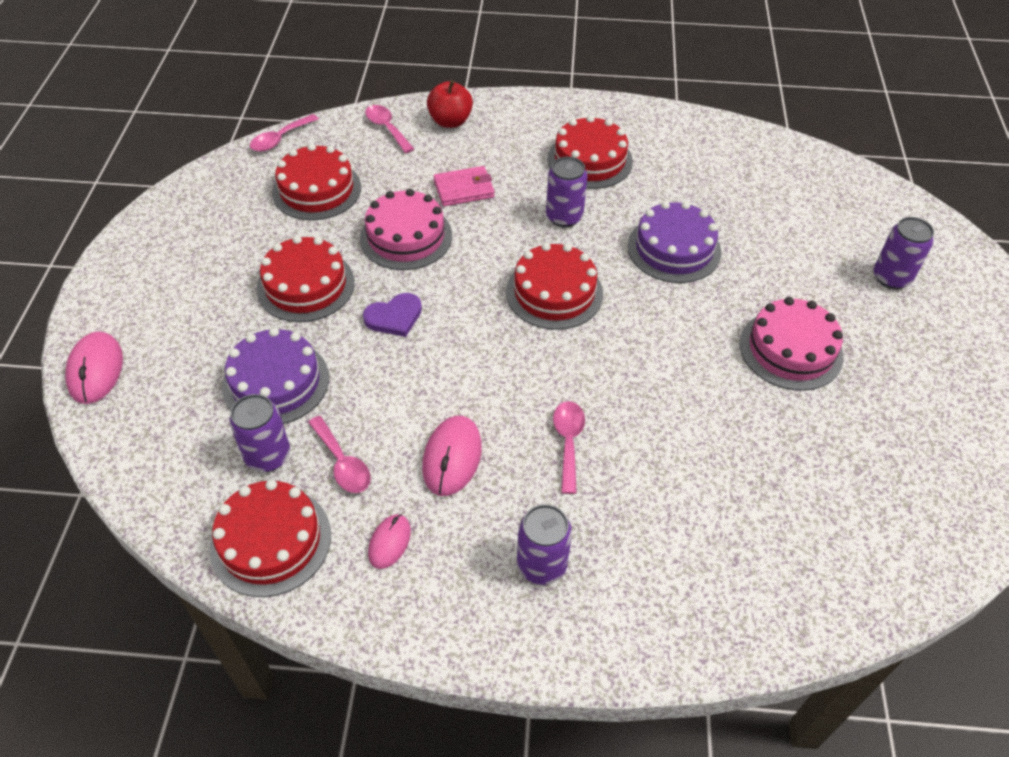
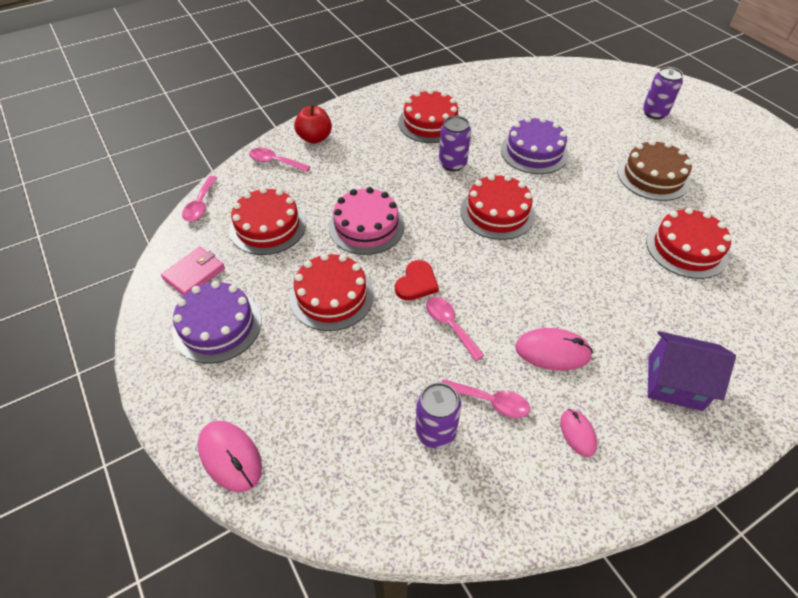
camera: 35 degrees left, 0 degrees up
red cake [209,479,331,597] -> red cake moved to [646,208,732,279]
purple cake [222,328,329,424] -> purple cake moved to [172,281,262,364]
purple heart [363,293,422,337] -> red heart [395,260,439,301]
pink mouse [422,416,482,496] -> pink mouse turned 60 degrees counterclockwise [515,328,593,371]
pink wallet [433,166,495,206] -> pink wallet moved to [161,247,225,295]
purple can [517,504,572,585] -> purple house [648,331,736,411]
pink spoon [553,401,585,494] -> pink spoon moved to [426,297,485,361]
pink cake [740,297,844,391] -> brown cake [617,140,692,201]

